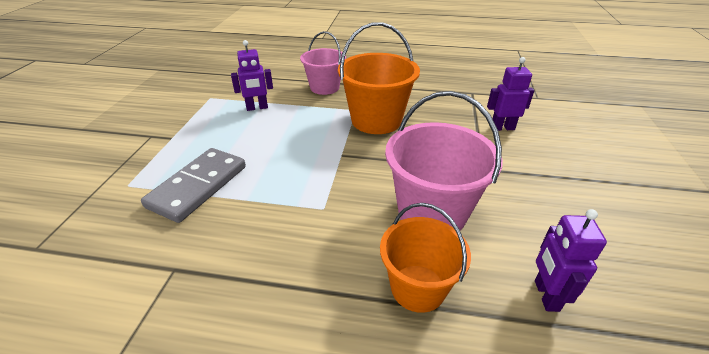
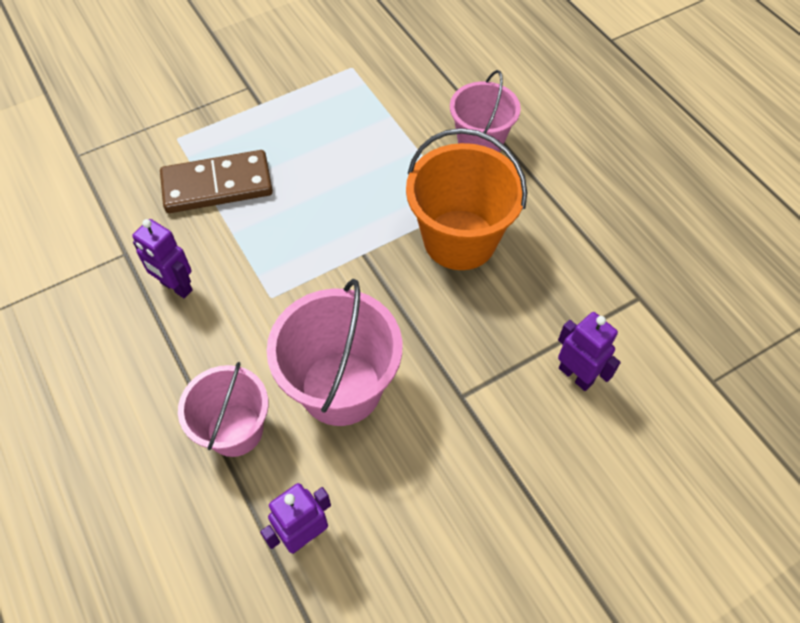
camera: 50 degrees right, 20 degrees up
grey domino [141,148,246,223] -> brown domino [160,150,273,213]
purple robot [231,40,273,111] -> purple robot moved to [132,219,193,298]
orange bucket [380,203,471,313] -> pink bucket [178,362,268,457]

